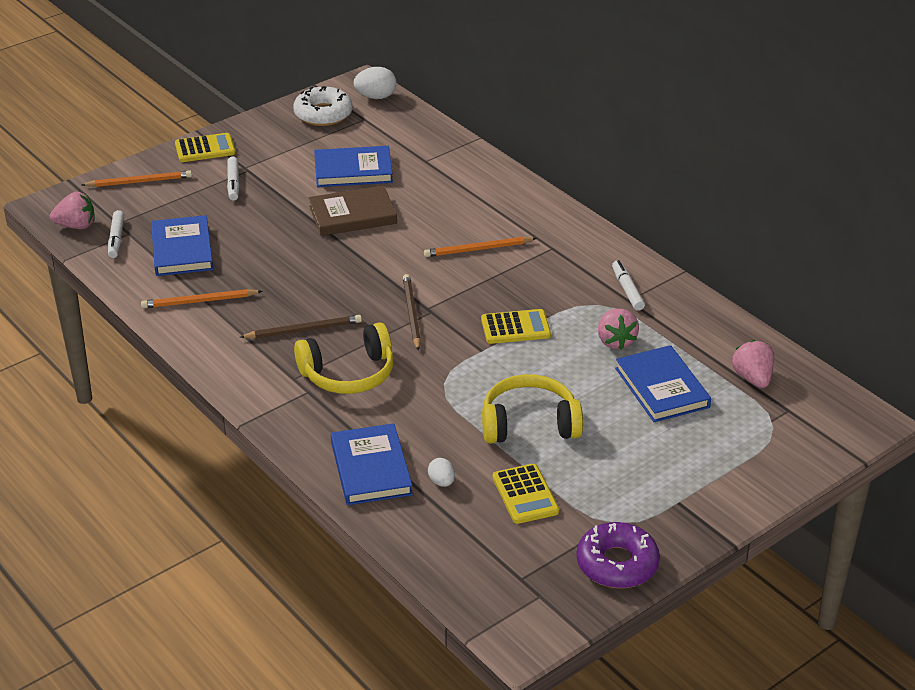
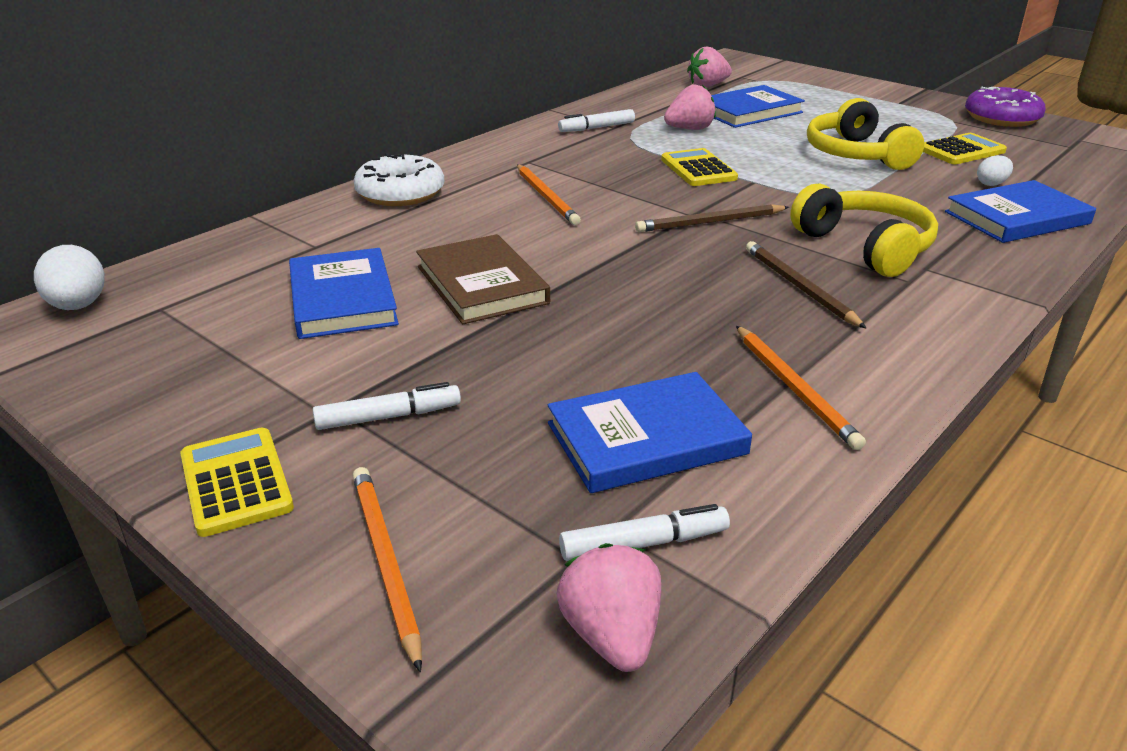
camera: 100 degrees left, 5 degrees down
white donut [293,86,353,126] -> white donut moved to [354,153,444,206]

